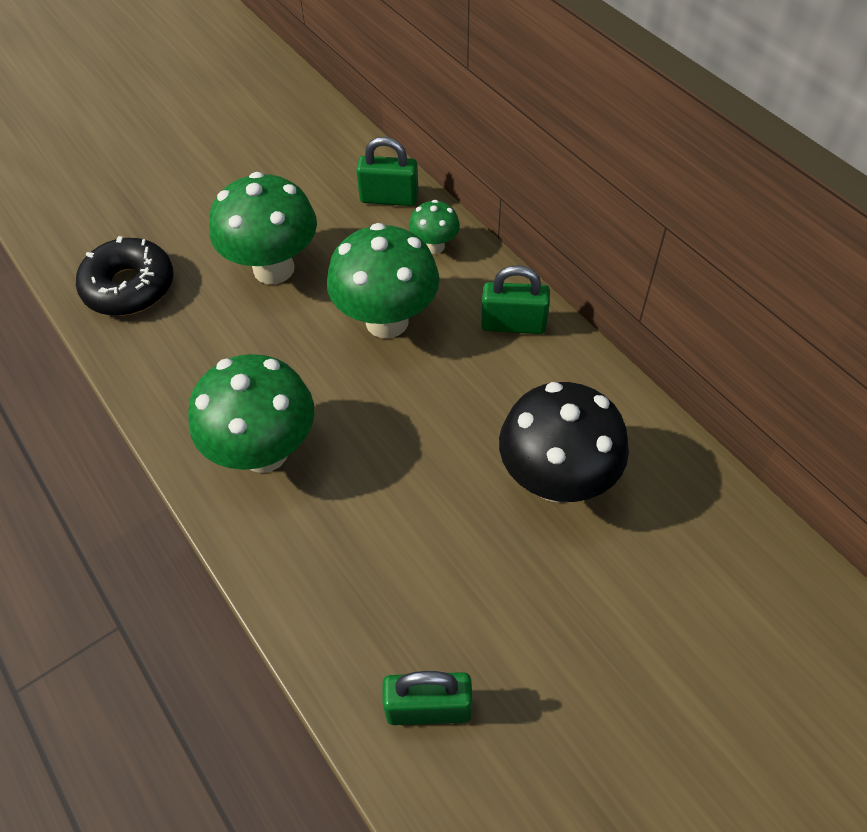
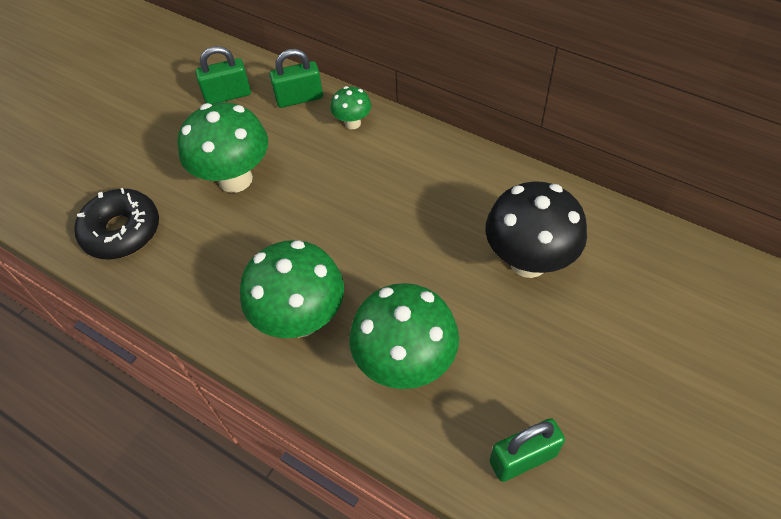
camera: 20 degrees left, 0 degrees up
green mushroom [327,223,439,338] -> green mushroom moved to [349,283,459,389]
green padlock [481,265,550,334] -> green padlock moved to [195,46,251,104]

